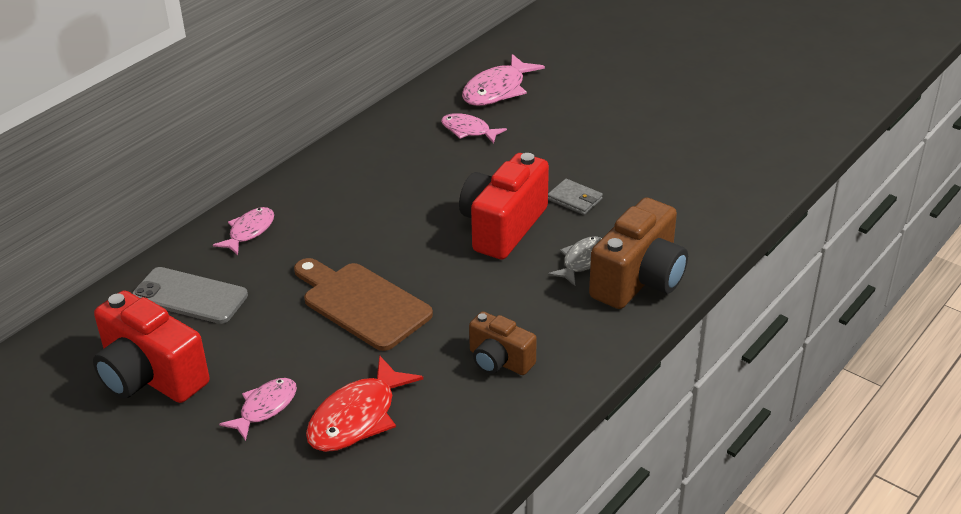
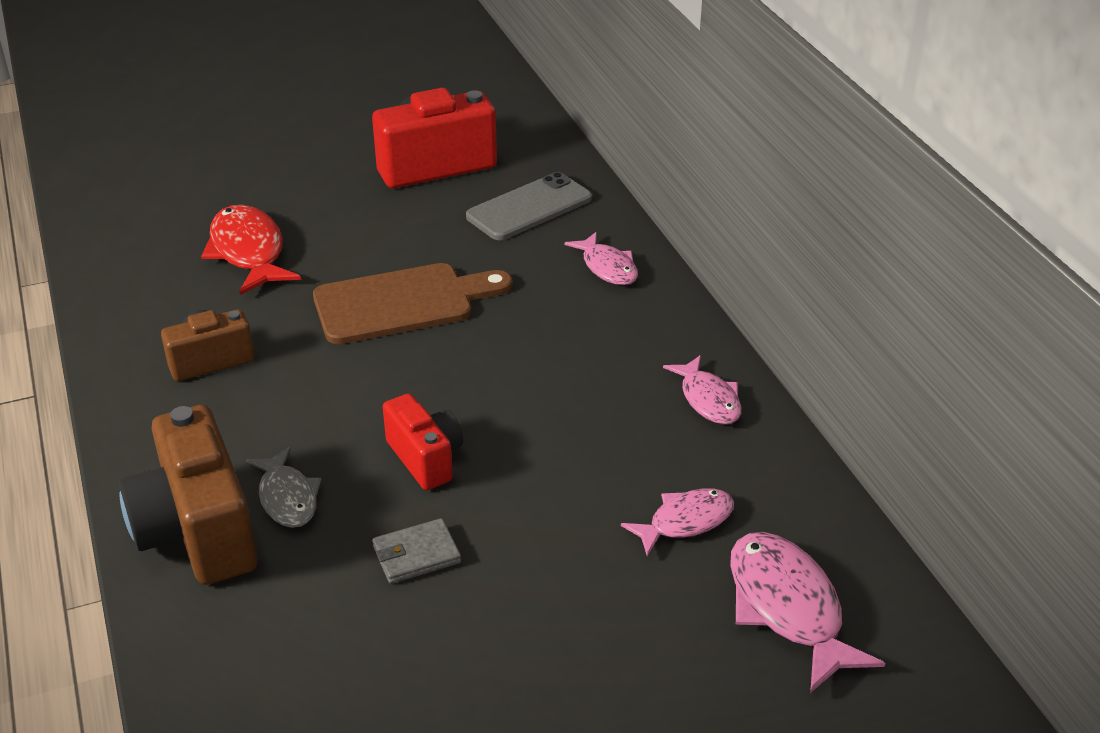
camera: 120 degrees right, 0 degrees up
pink fish [219,378,297,441] -> pink fish moved to [663,355,741,425]
red camera [459,153,549,259] -> red camera [383,394,463,490], size x0.59

